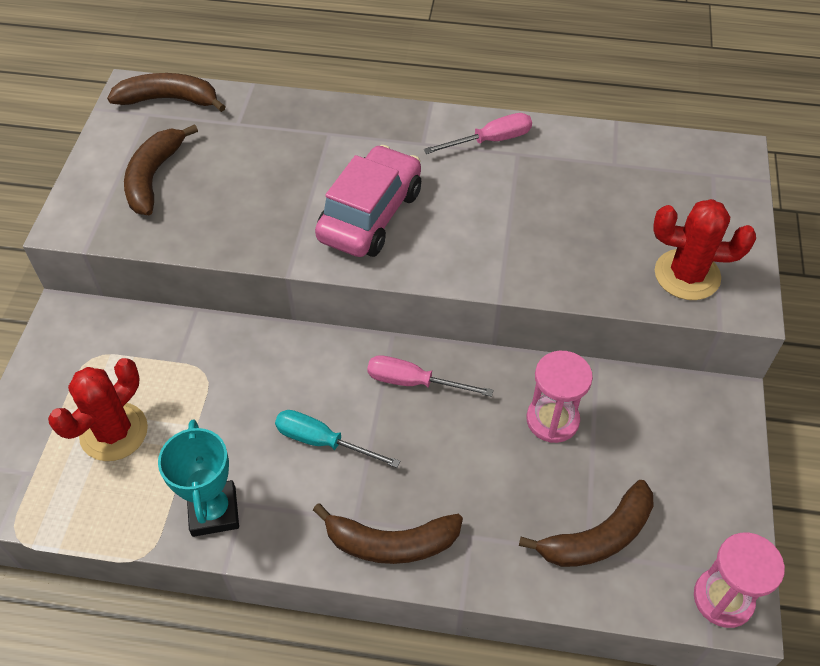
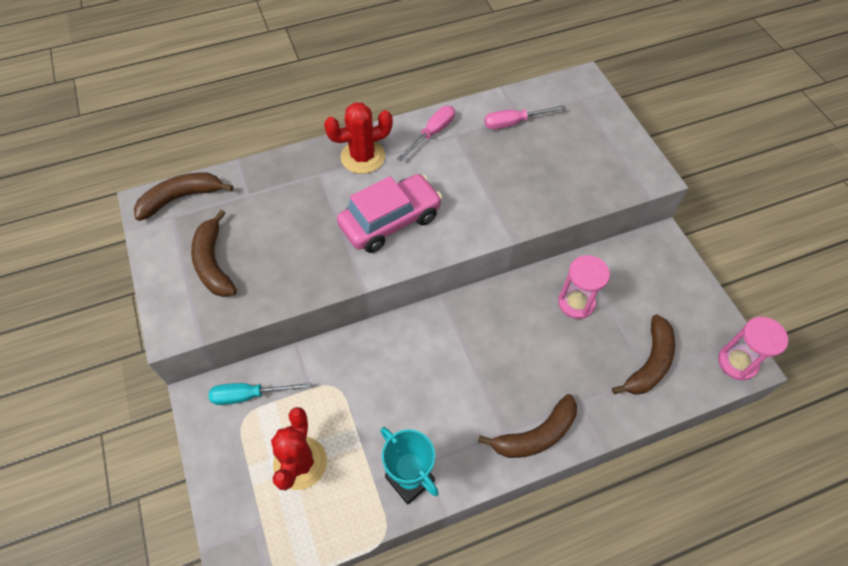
camera: 30 degrees left, 5 degrees up
turquoise screwdriver [275,410,400,468] -> turquoise screwdriver moved to [209,382,310,405]
pink car [315,145,421,257] -> pink car turned 60 degrees clockwise [337,174,442,253]
pink screwdriver [367,355,493,397] -> pink screwdriver moved to [484,105,566,130]
red cactus [653,199,756,300] -> red cactus moved to [324,102,393,174]

